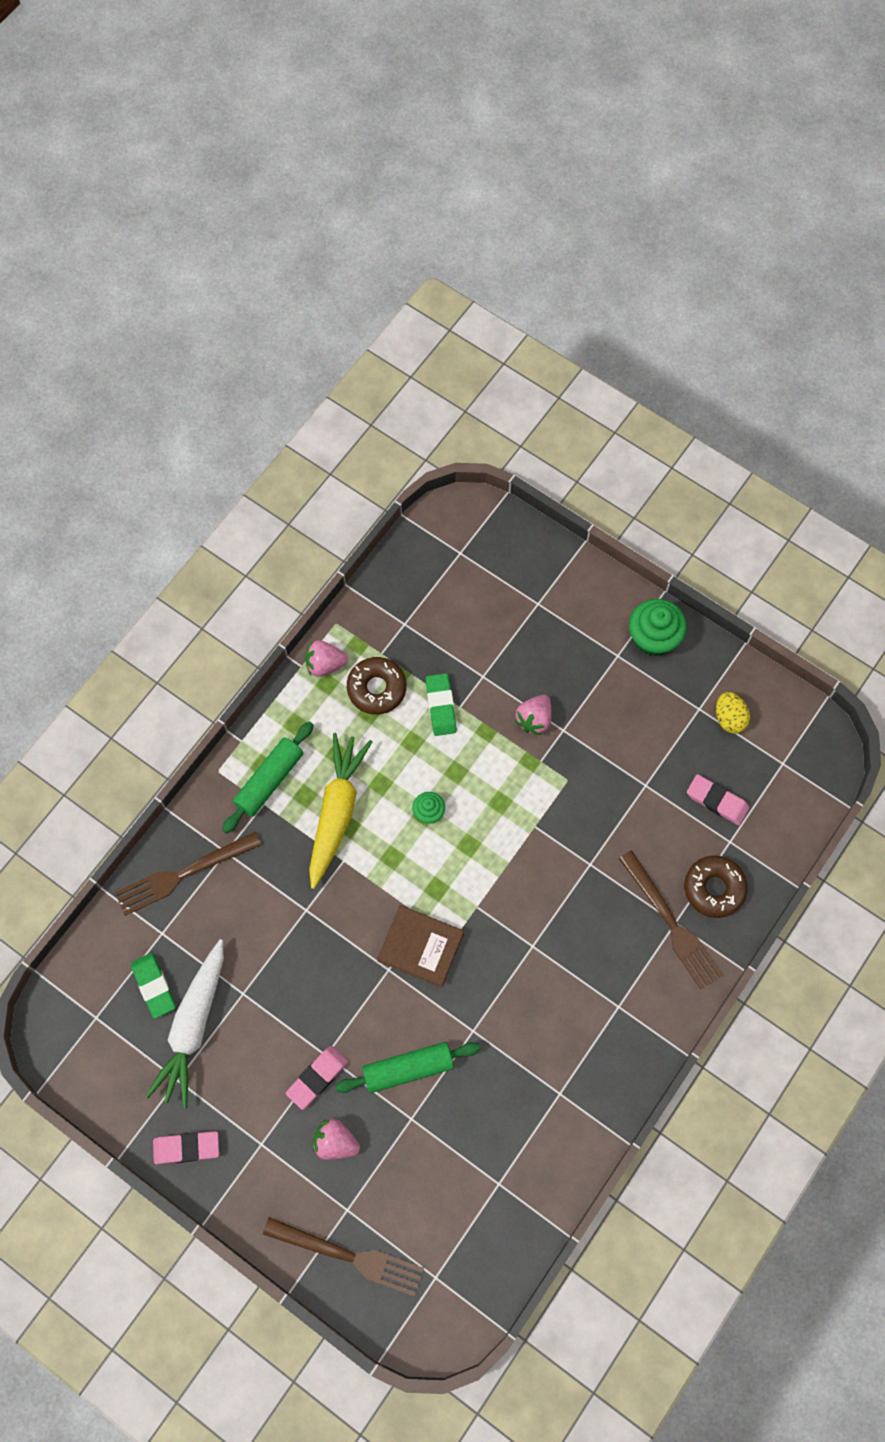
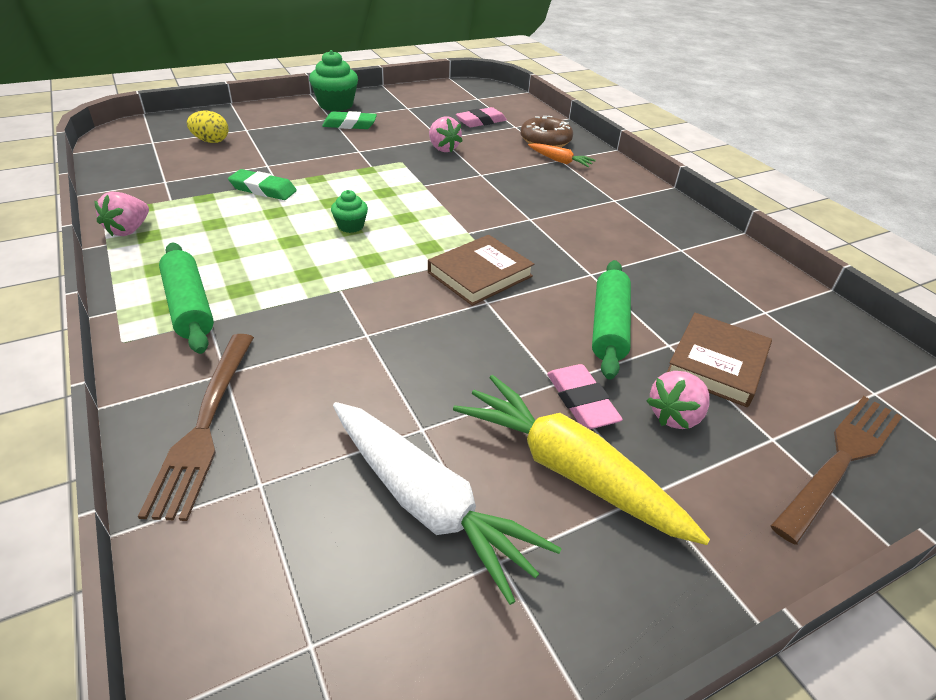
camera: 65 degrees left, 30 degrees down
green eraser [131,953,176,1019] -> green eraser moved to [322,111,377,129]
pink eraser [153,1131,219,1164] -> none
yellow carrot [309,733,372,889] -> yellow carrot moved to [453,375,710,545]
brown donut [347,657,406,715] -> none
pink strawberry [514,695,552,735] -> pink strawberry moved to [429,117,463,152]
brown fork [619,850,723,989] -> orange carrot [528,143,596,167]
yellow egg [716,692,750,734] -> yellow egg moved to [187,111,229,143]
none -> brown book [667,313,772,407]

